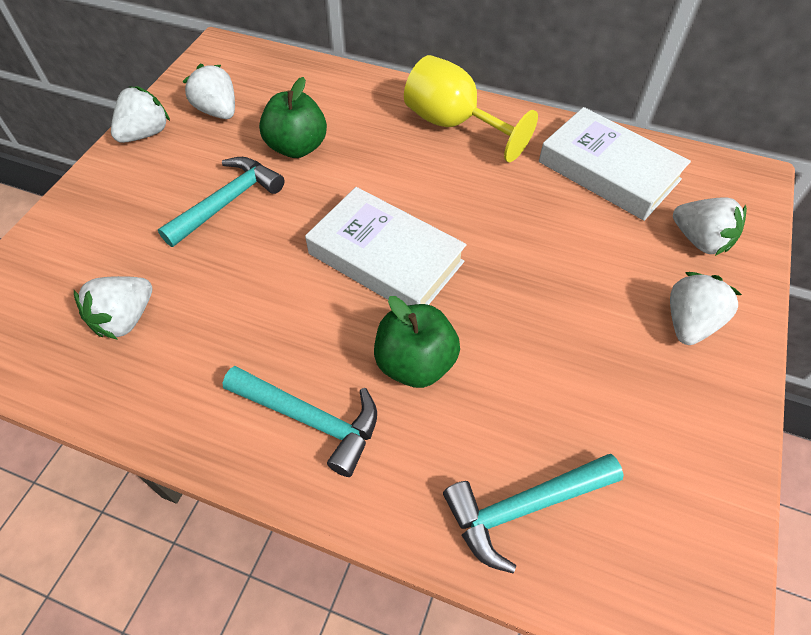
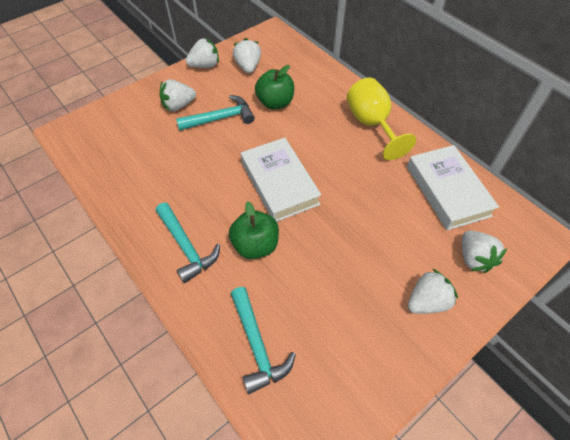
camera: 30 degrees right, 0 degrees up
white strawberry [74,276,152,340] -> white strawberry moved to [160,79,196,111]
turquoise hammer [443,454,624,574] -> turquoise hammer turned 120 degrees counterclockwise [231,287,296,394]

